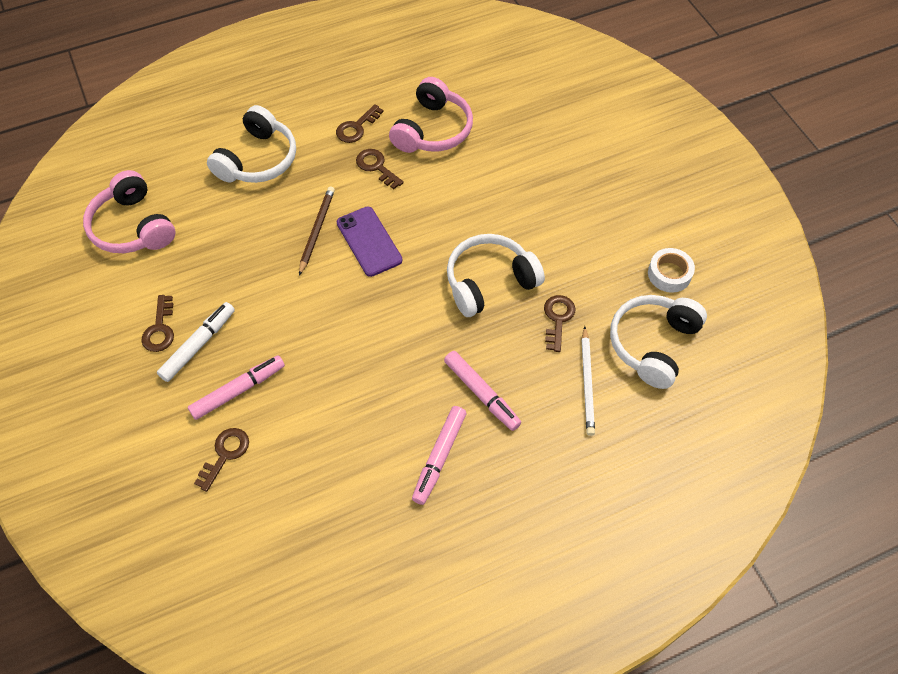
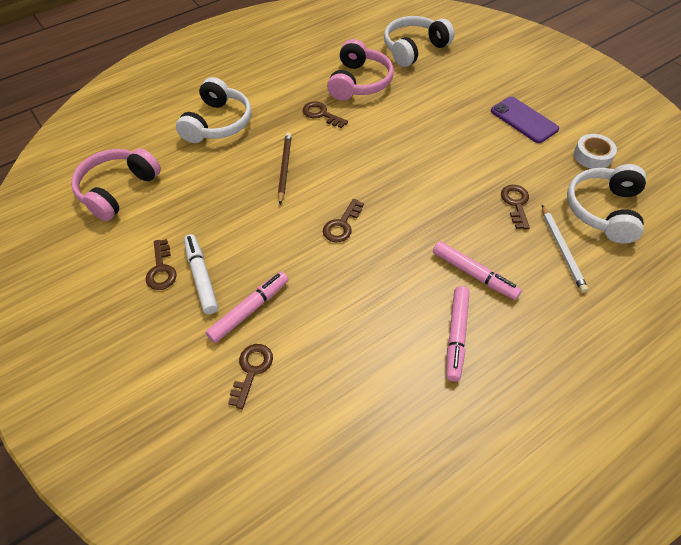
camera: 10 degrees left, 5 degrees down
pink headphones [83,170,175,253] -> pink headphones turned 75 degrees clockwise [71,148,161,221]
white marker [157,302,235,382] -> white marker turned 45 degrees counterclockwise [184,234,218,314]
brown key [336,104,384,143] -> brown key moved to [323,199,364,242]
purple phone [337,207,402,277] -> purple phone moved to [491,96,559,143]
white headphones [447,234,545,317] -> white headphones moved to [384,16,454,67]

